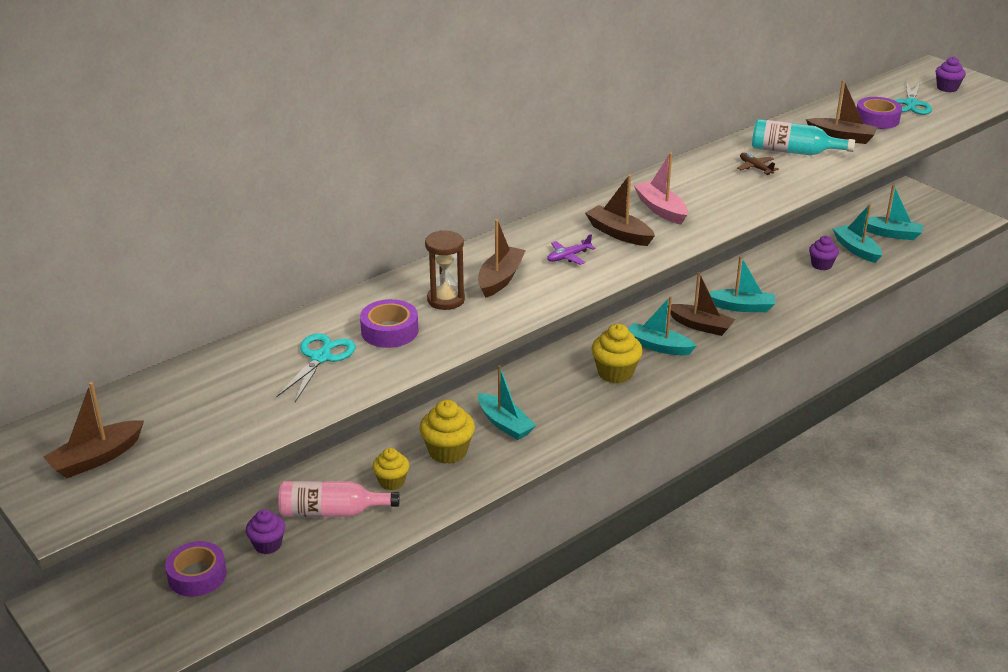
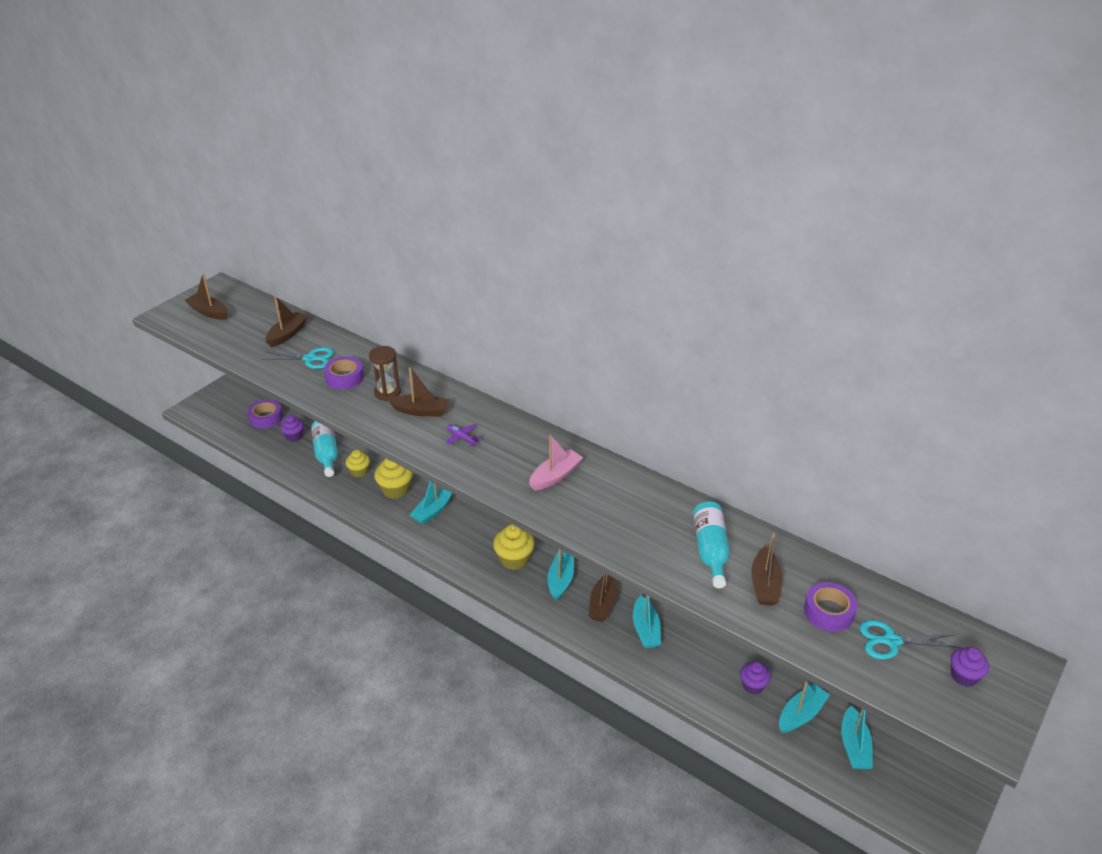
camera: 75 degrees right, 5 degrees up
pink bottle [278,481,400,517] -> turquoise bottle [311,421,338,477]
brown boat [585,175,655,246] -> brown boat moved to [266,296,308,347]
brown plane [737,153,779,175] -> none

